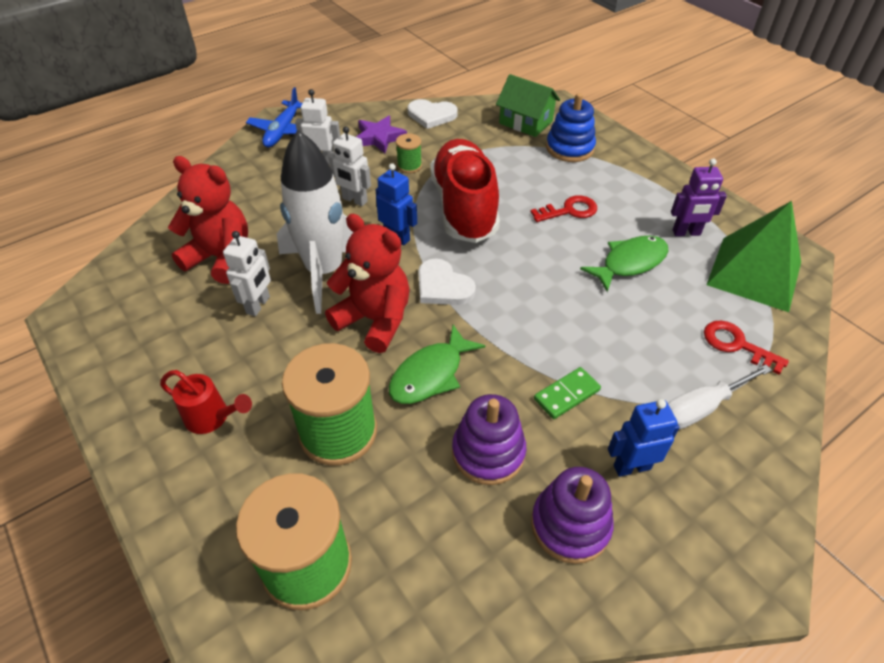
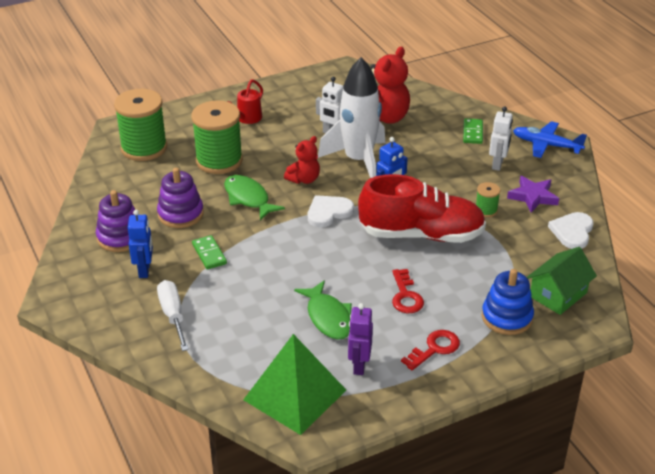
camera: 100 degrees right, 10 degrees down
red teddy bear [325,214,410,353] -> red teddy bear [284,136,320,184], size x0.60
white robot [328,126,371,206] -> none
red key [704,321,789,375] -> red key moved to [401,330,460,370]
none -> green domino [463,118,483,144]

